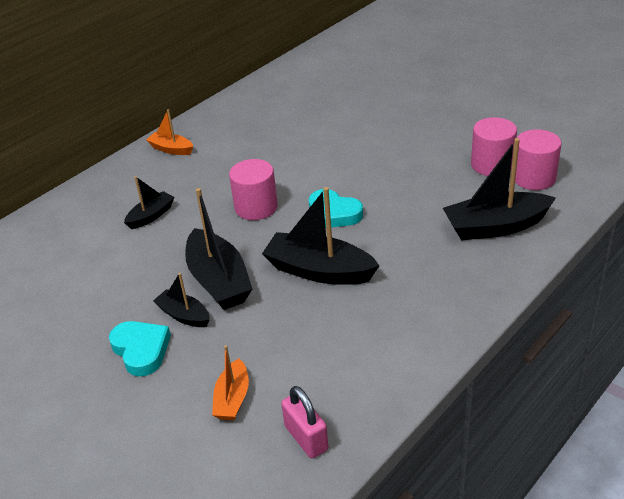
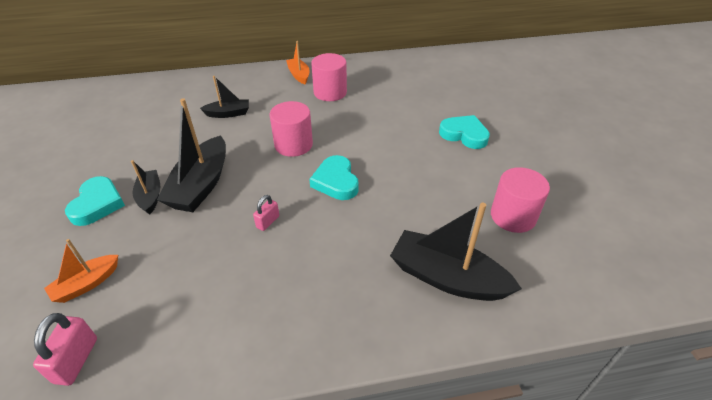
camera: 35 degrees right, 5 degrees up
black boat [262,187,380,285] -> pink padlock [253,195,279,231]
pink cylinder [515,129,562,190] -> pink cylinder moved to [311,53,347,101]
none -> turquoise heart [439,115,490,149]

